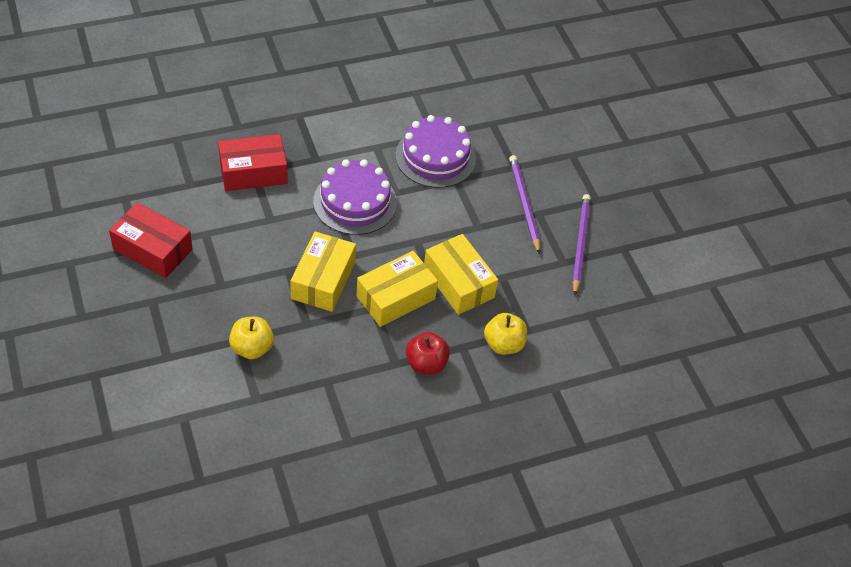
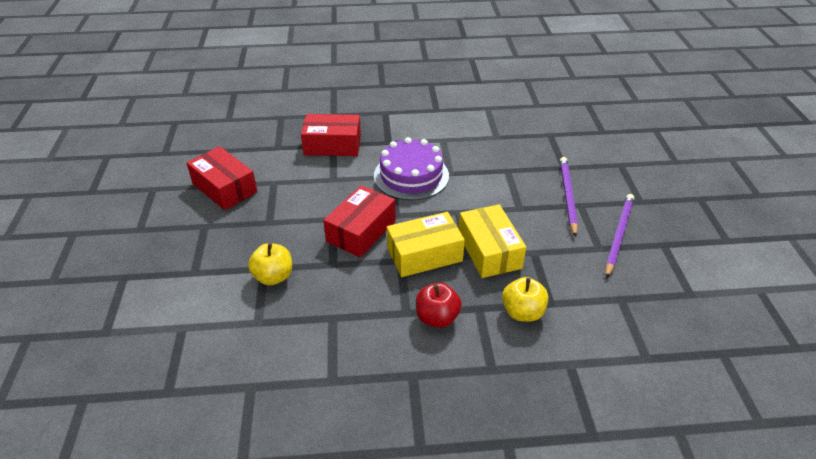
camera: 20 degrees right, 10 degrees down
yellow box [290,231,356,312] -> red box [323,185,396,257]
purple cake [395,115,476,188] -> none

